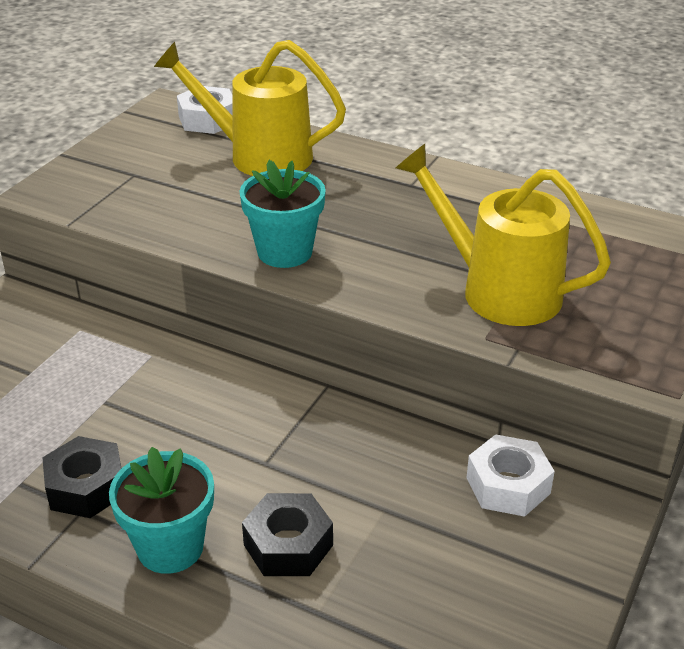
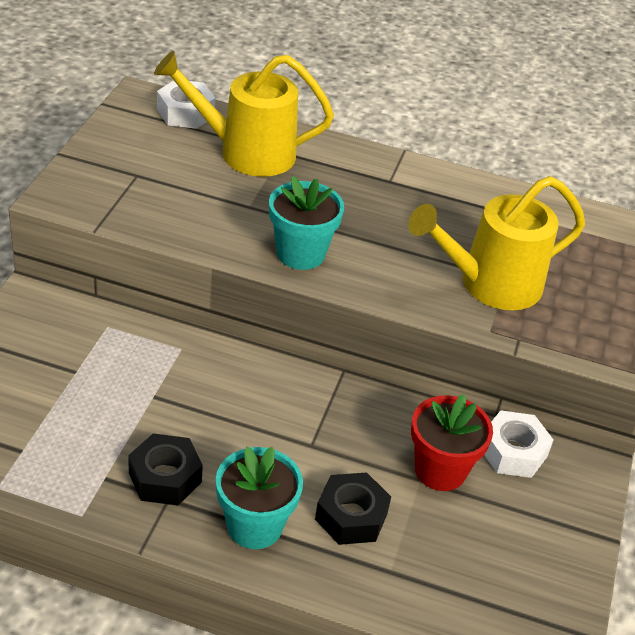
camera: 15 degrees left, 5 degrees up
yellow watering can [396,144,611,326] -> yellow watering can turned 45 degrees counterclockwise [408,176,585,310]
none -> red flower pot [411,394,493,491]

